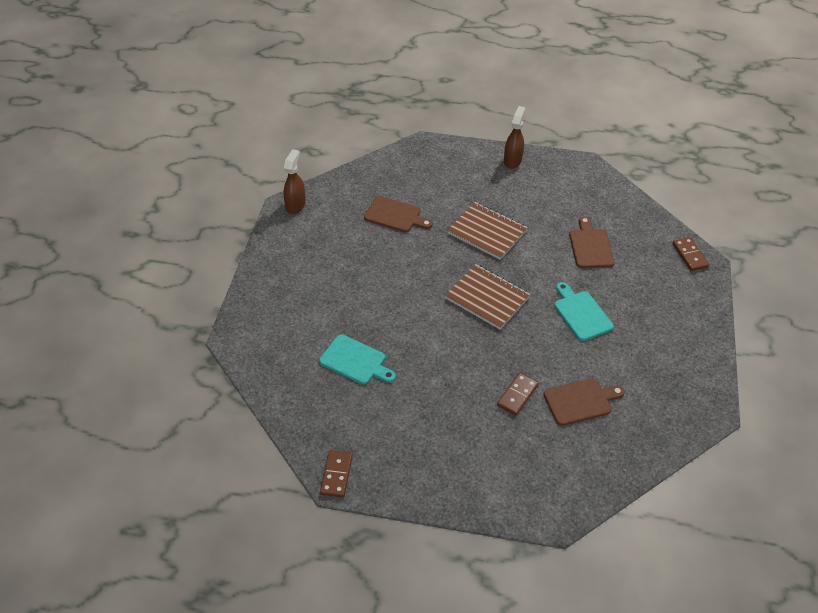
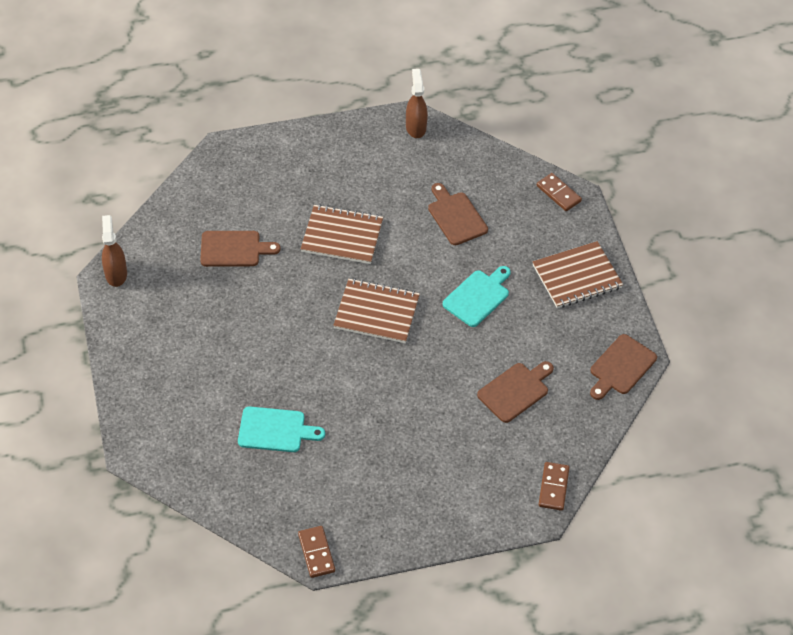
camera: 25 degrees left, 5 degrees up
brown domino [497,373,539,416] -> brown domino moved to [538,462,569,511]
brown spray bottle [504,106,525,169] -> brown spray bottle moved to [406,69,428,138]
turquoise cutting board [554,282,614,341] -> turquoise cutting board turned 90 degrees clockwise [442,266,511,327]
none -> brown notebook [533,241,623,308]
none -> brown cutting board [590,334,657,400]

